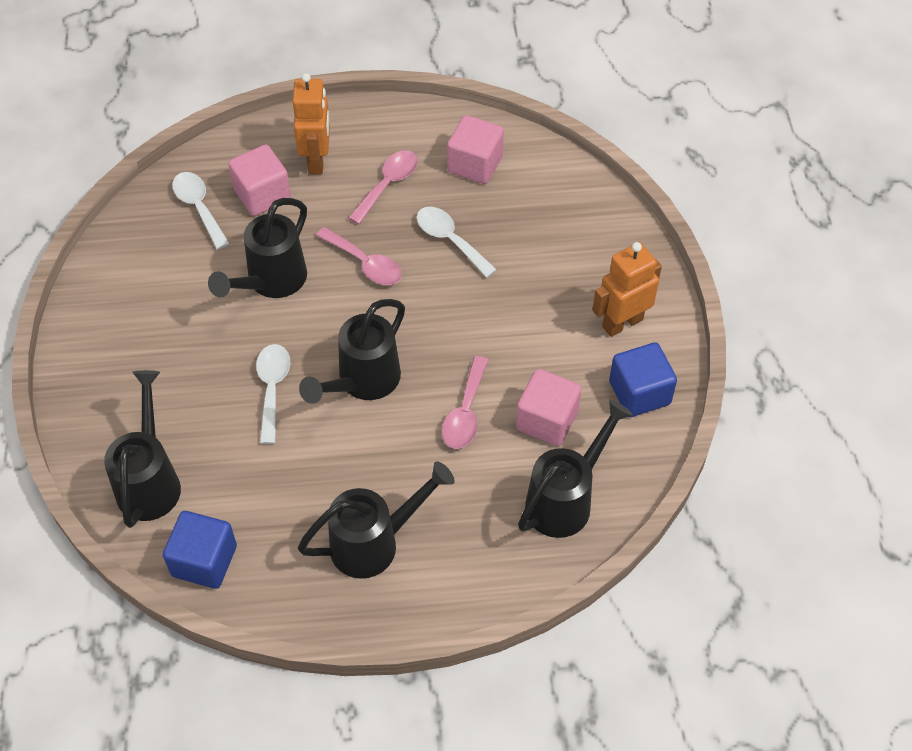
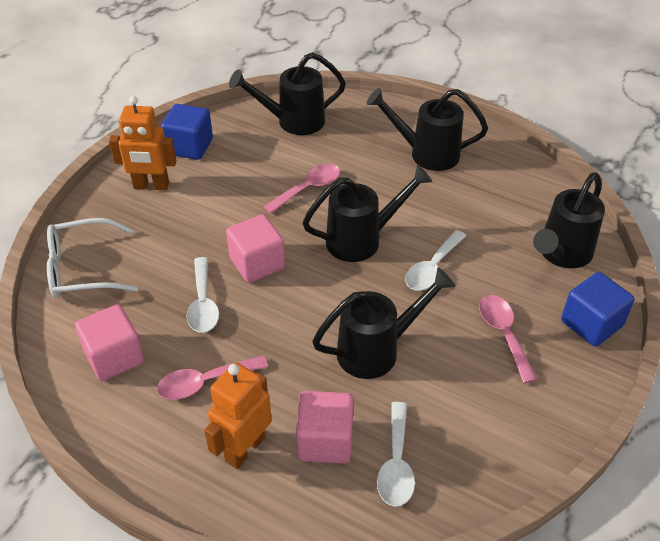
camera: 145 degrees left, 10 degrees down
blue cube [163,511,237,589] -> blue cube moved to [561,272,634,347]
pink spoon [316,227,402,285] -> pink spoon moved to [479,295,537,383]
pink cube [516,369,582,446] -> pink cube moved to [226,214,285,283]
none -> white glasses [47,218,138,298]

